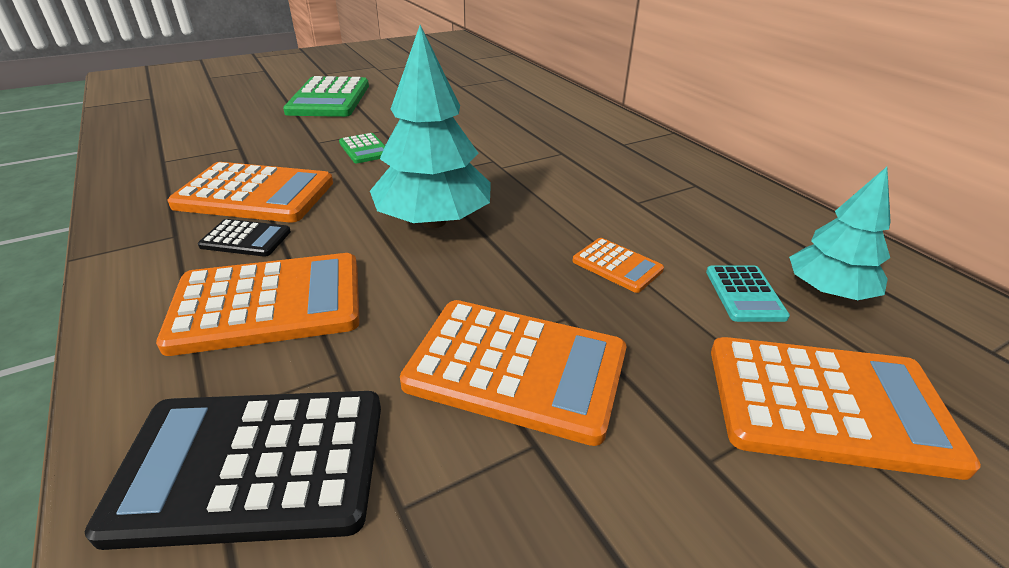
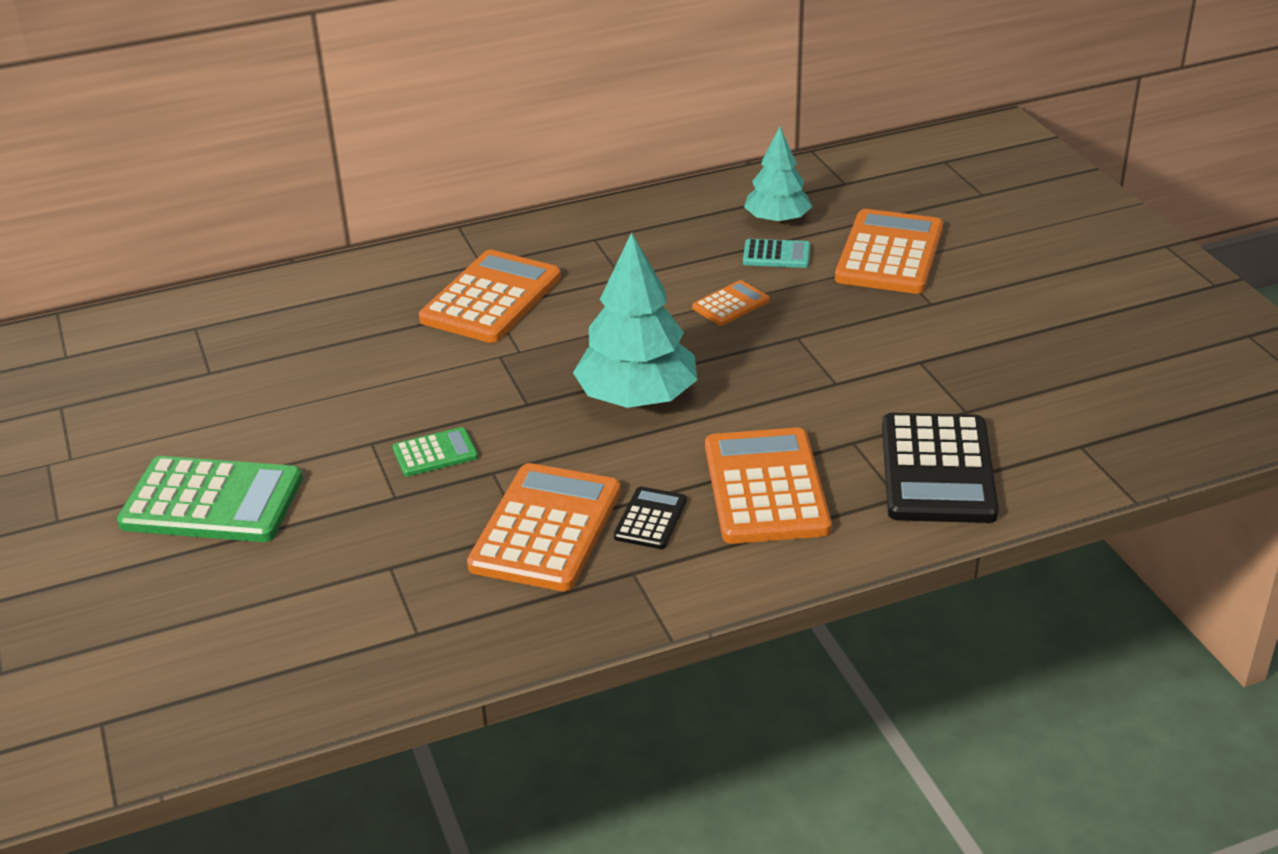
camera: 80 degrees left, 0 degrees up
orange calculator [400,300,626,446] -> orange calculator moved to [419,250,561,343]

